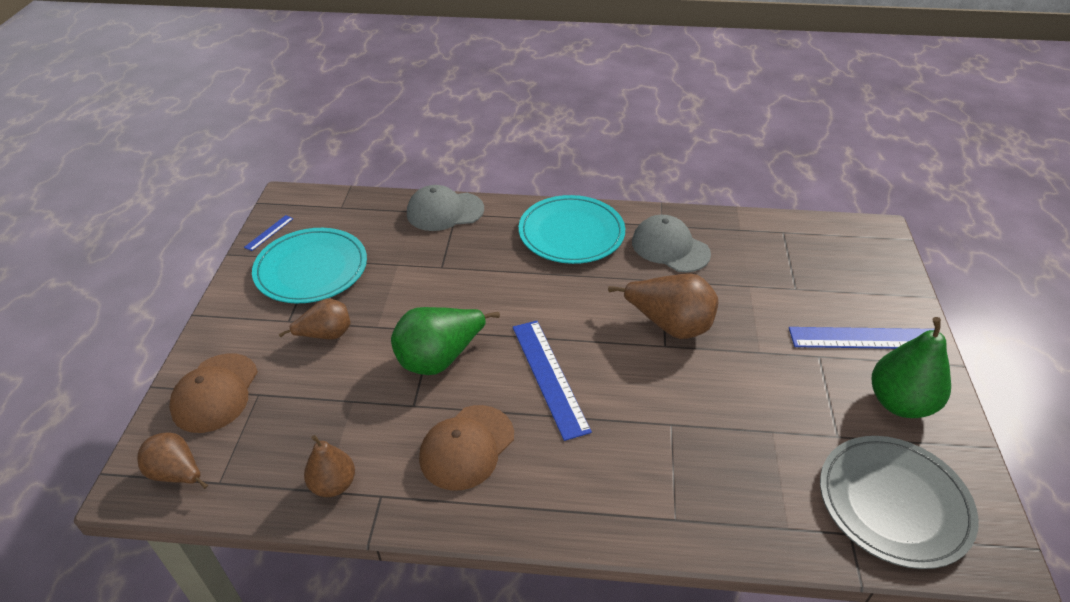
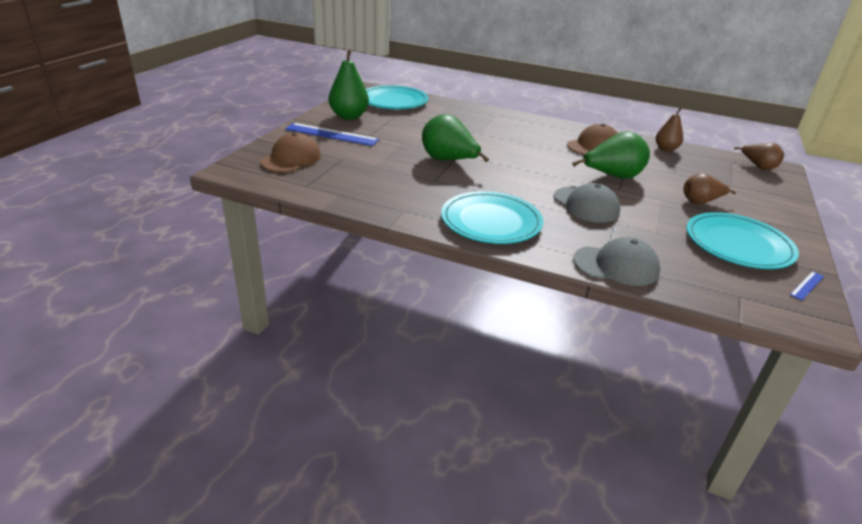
camera: 165 degrees left, 10 degrees down
brown cap [169,353,258,433] -> brown cap moved to [260,133,321,172]
blue ruler [513,321,592,441] -> none
brown pear [608,273,718,339] -> green pear [422,114,489,162]
grey cap [632,215,711,272] -> grey cap moved to [554,183,620,223]
grey plate [820,436,979,569] -> turquoise plate [366,85,428,109]

